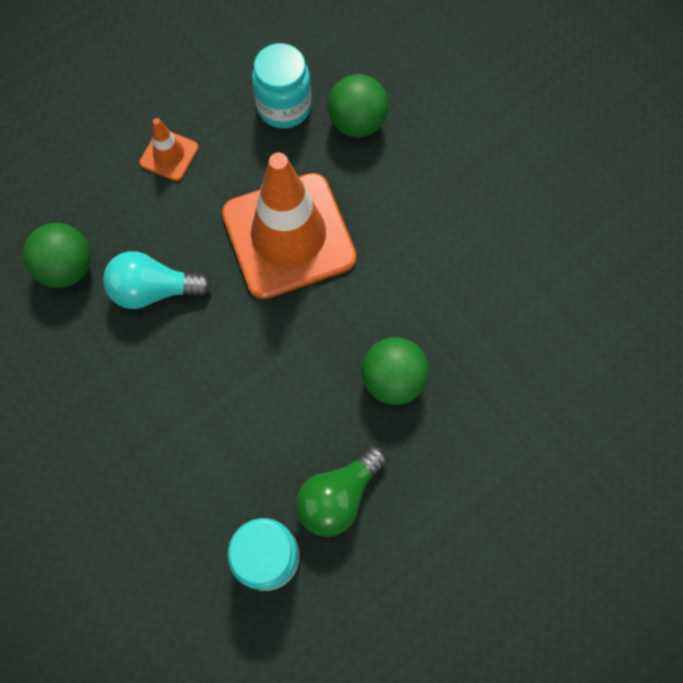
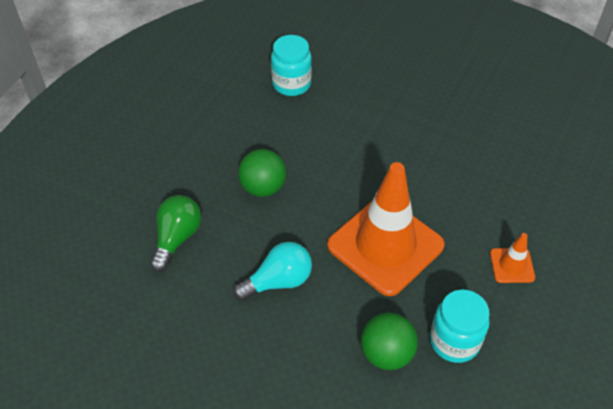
camera: 155 degrees right, 20 degrees down
green ball [23,223,91,288] -> none
turquoise light bulb [103,251,212,309] -> turquoise light bulb moved to [233,242,312,301]
green light bulb [296,446,387,537] -> green light bulb moved to [150,195,202,272]

